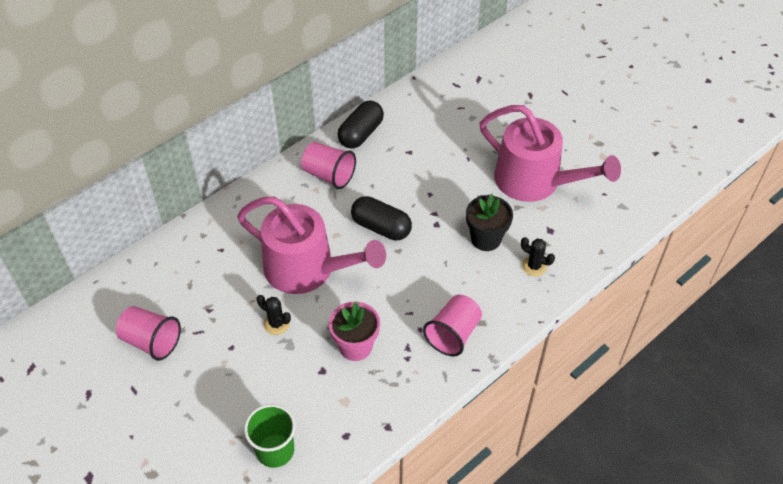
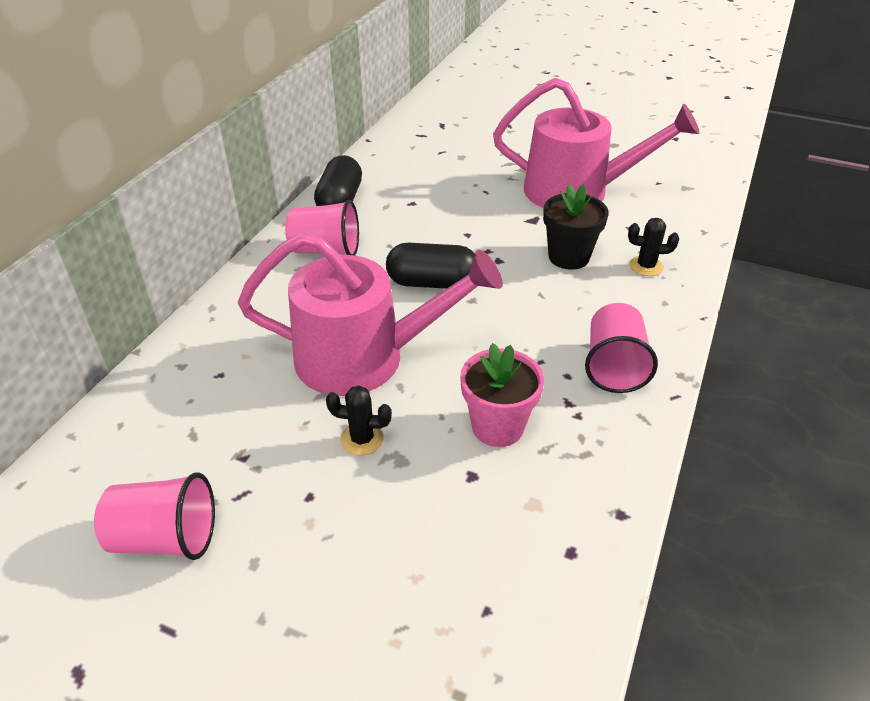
camera: 25 degrees left, 10 degrees down
green cup [244,404,296,468] -> none

